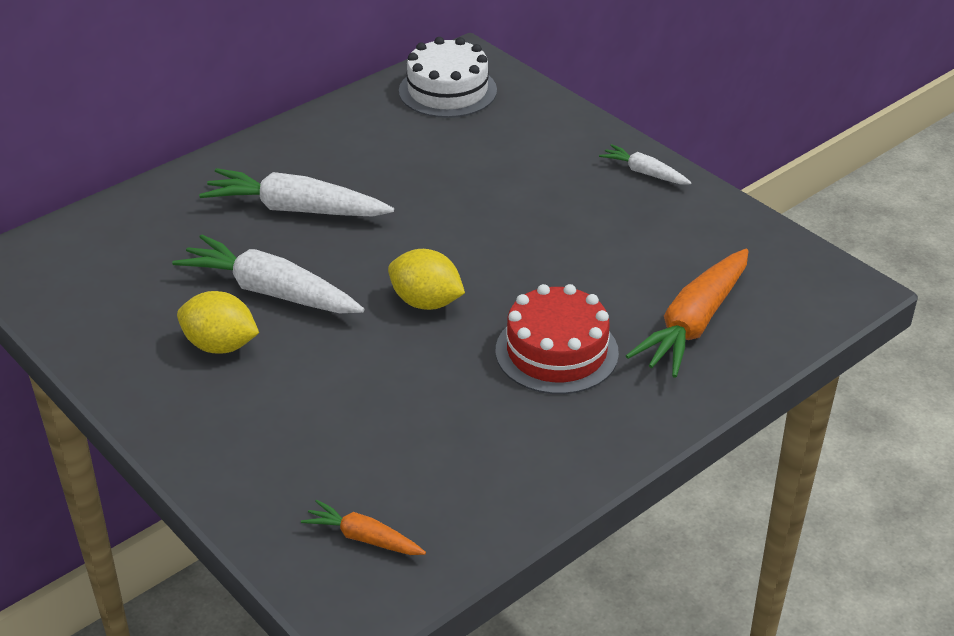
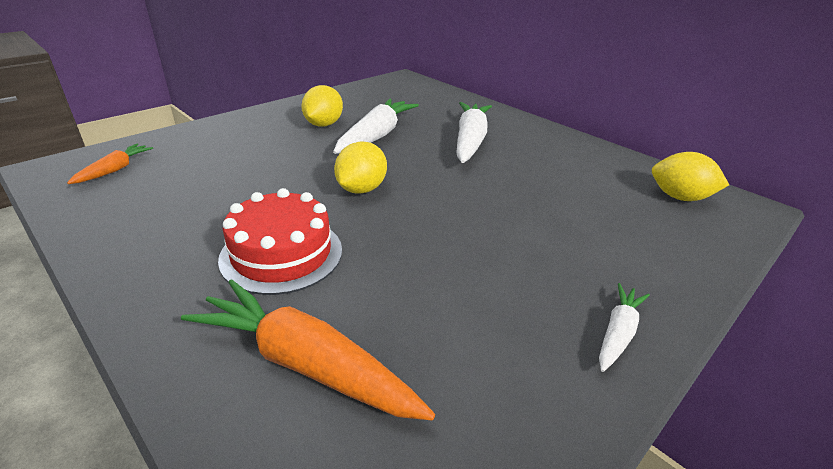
camera: 85 degrees right, 5 degrees down
white cake [399,37,497,118] -> yellow lemon [652,152,729,201]

